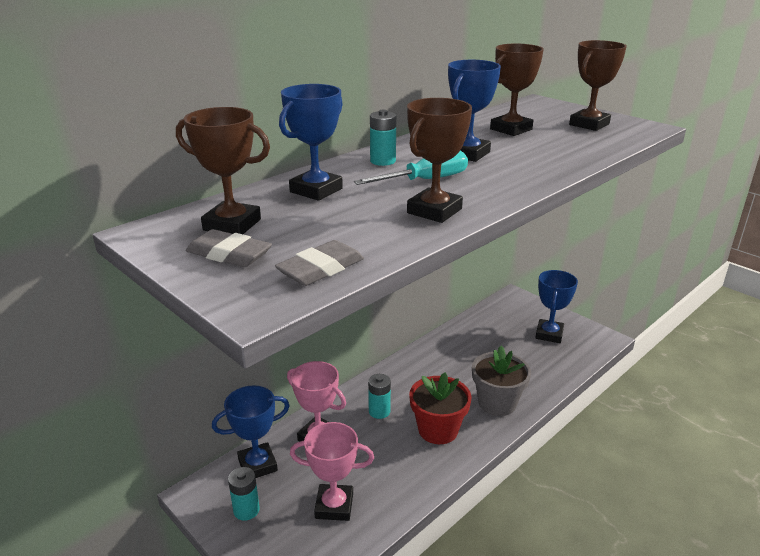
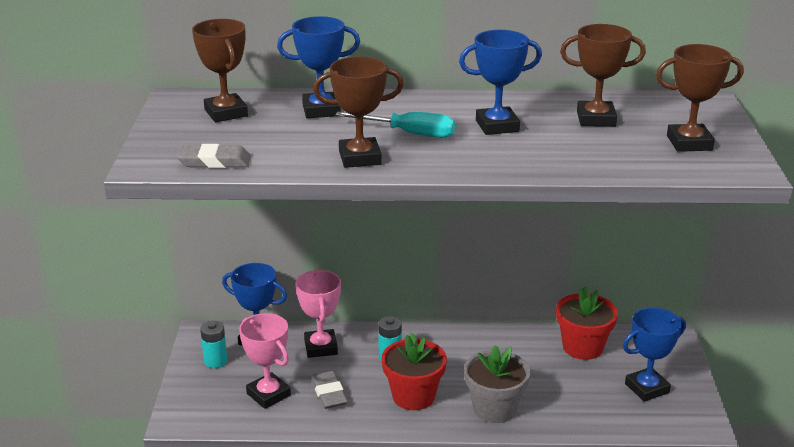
camera: 45 degrees right, 0 degrees up
grey eraser [186,229,272,267] -> grey eraser moved to [311,371,348,409]
turquoise battery [370,110,396,166] -> none
none -> red flower pot [556,286,618,360]

